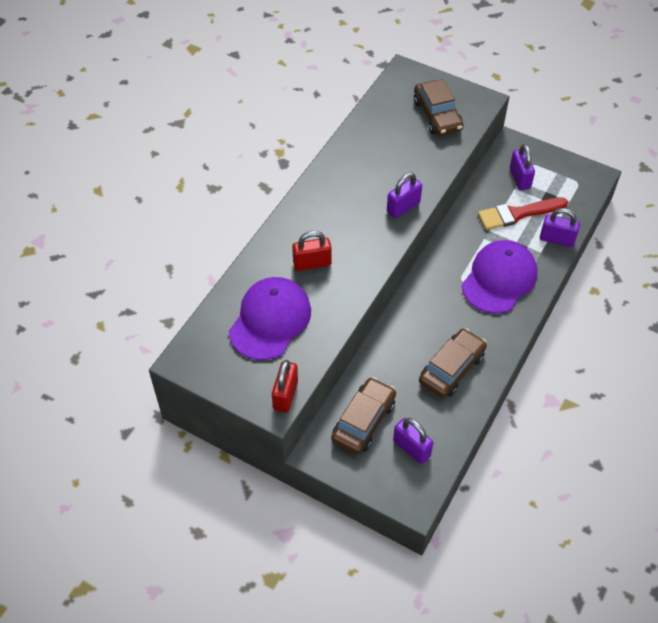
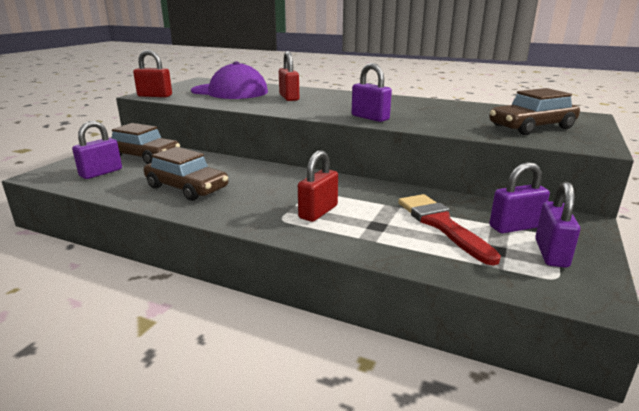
camera: 85 degrees right, 30 degrees down
purple cap [462,240,538,314] -> red padlock [298,150,338,222]
purple padlock [540,208,580,247] -> purple padlock moved to [535,182,580,268]

